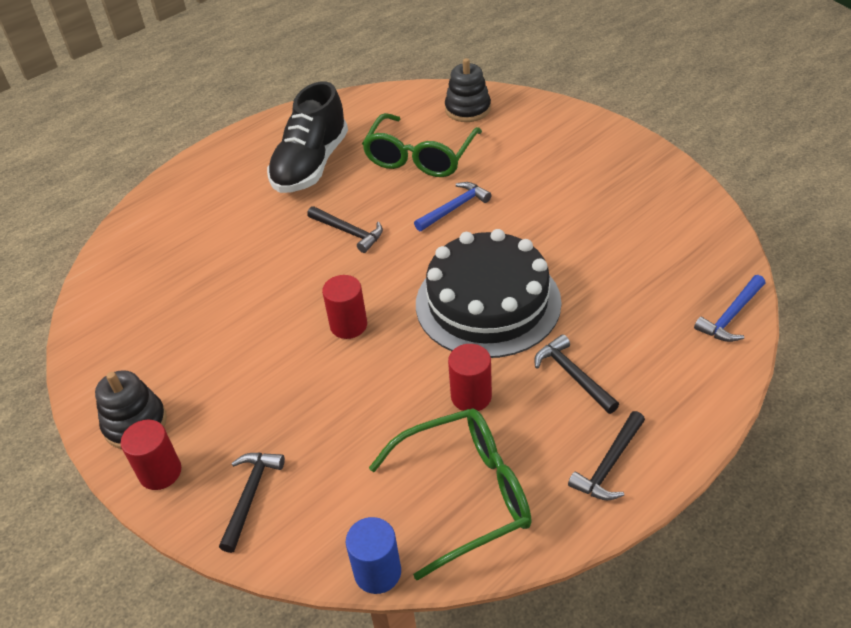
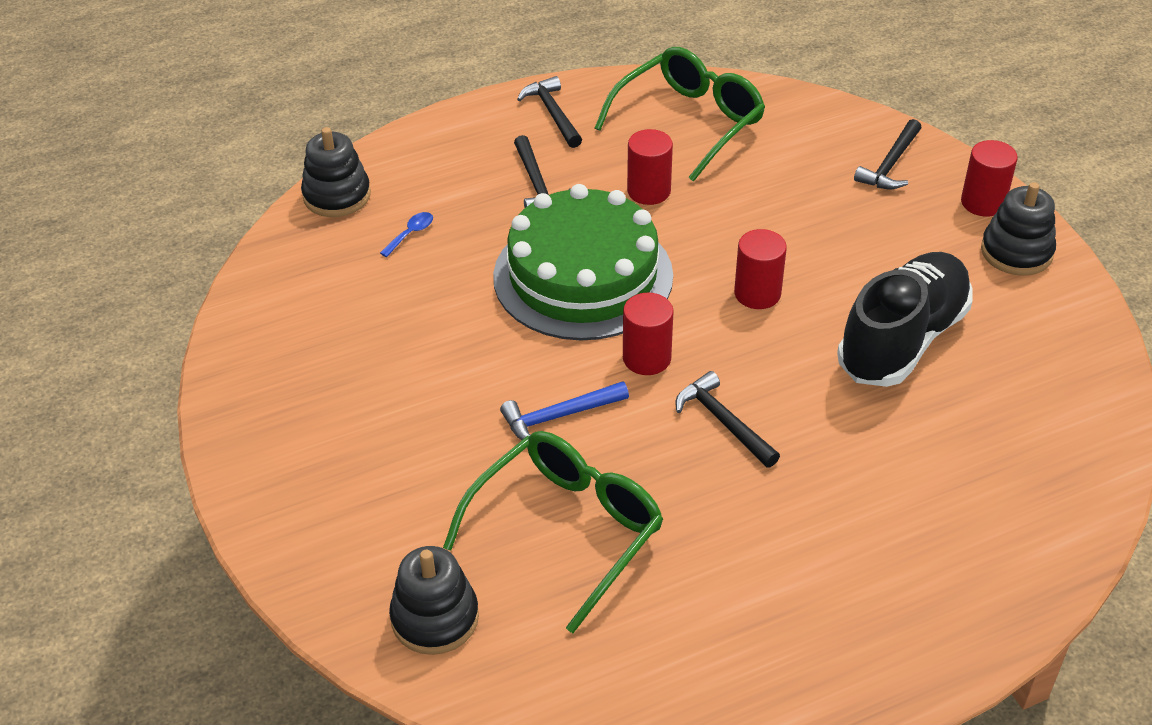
camera: 165 degrees left, 0 degrees up
black shoe [267,81,348,193] -> black shoe moved to [837,252,973,387]
blue cylinder [346,517,401,594] -> none
green glasses [369,408,532,581] -> green glasses turned 135 degrees clockwise [595,47,765,182]
black cake [416,229,562,358] -> green cake [493,184,673,340]
black hammer [568,411,645,501] -> black hammer turned 75 degrees counterclockwise [517,76,582,148]
blue hammer [694,275,765,342] -> black stacking toy [301,127,371,217]
none -> blue spoon [380,212,433,257]
none -> red cylinder [623,293,674,375]

